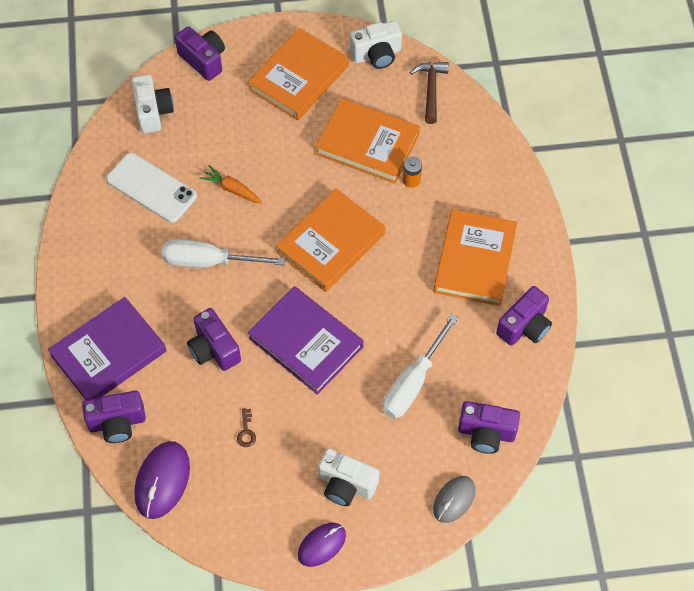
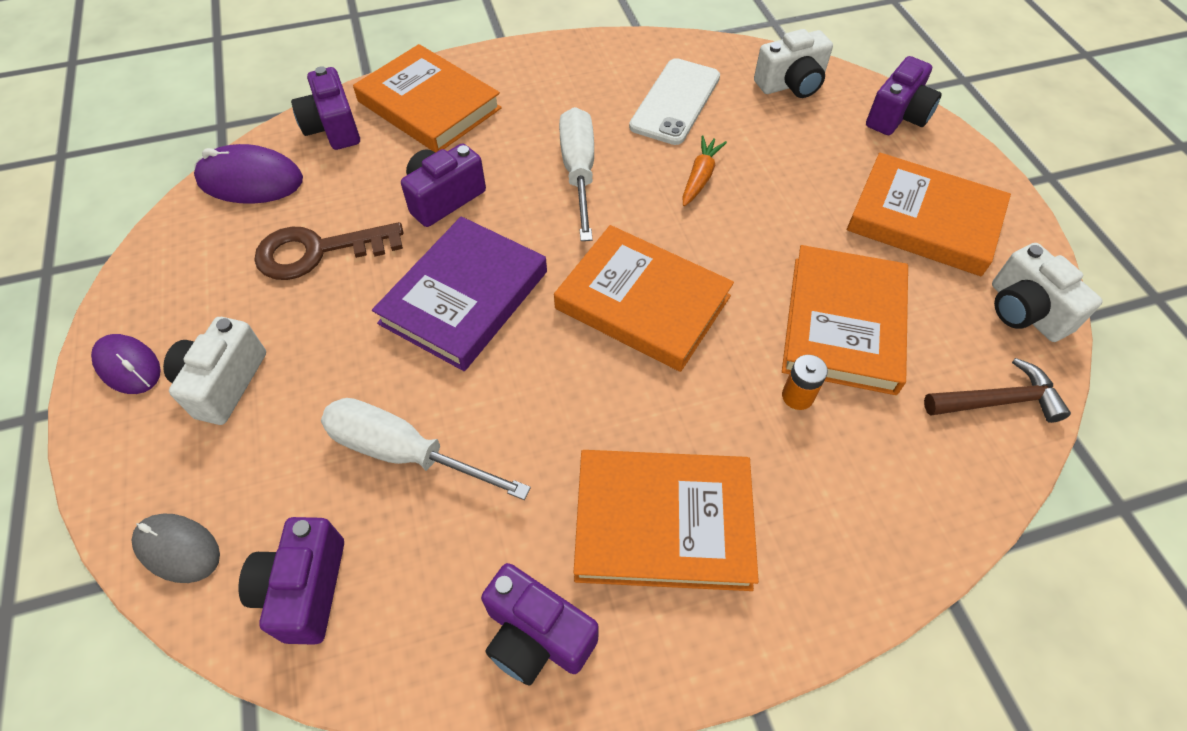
camera: 80 degrees right, 5 degrees down
purple book [48,297,167,400] -> orange book [353,44,502,153]
brown key [237,409,256,447] -> brown key [254,222,403,280], size x2.47

